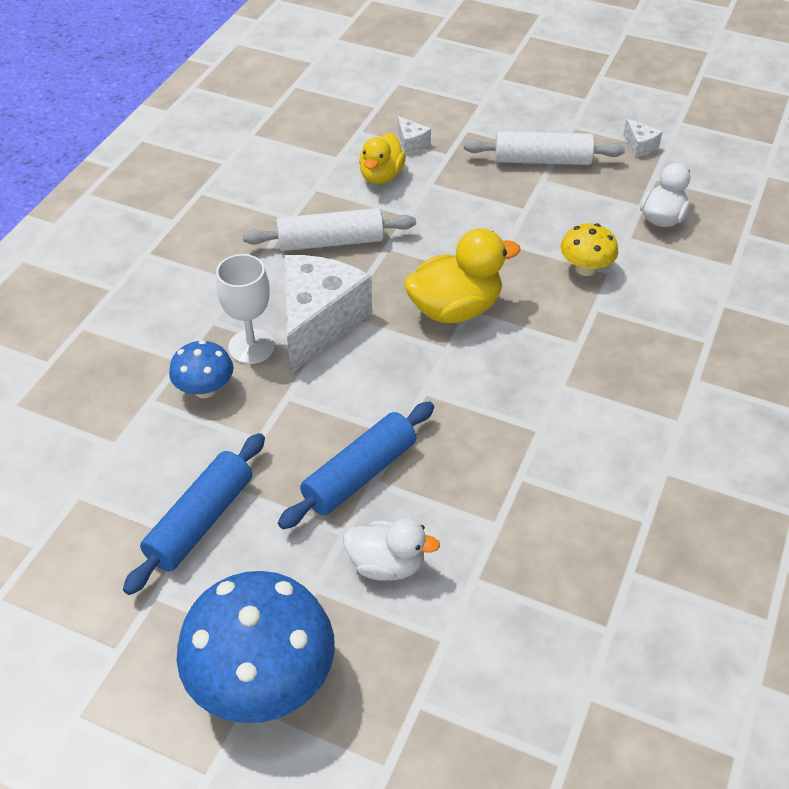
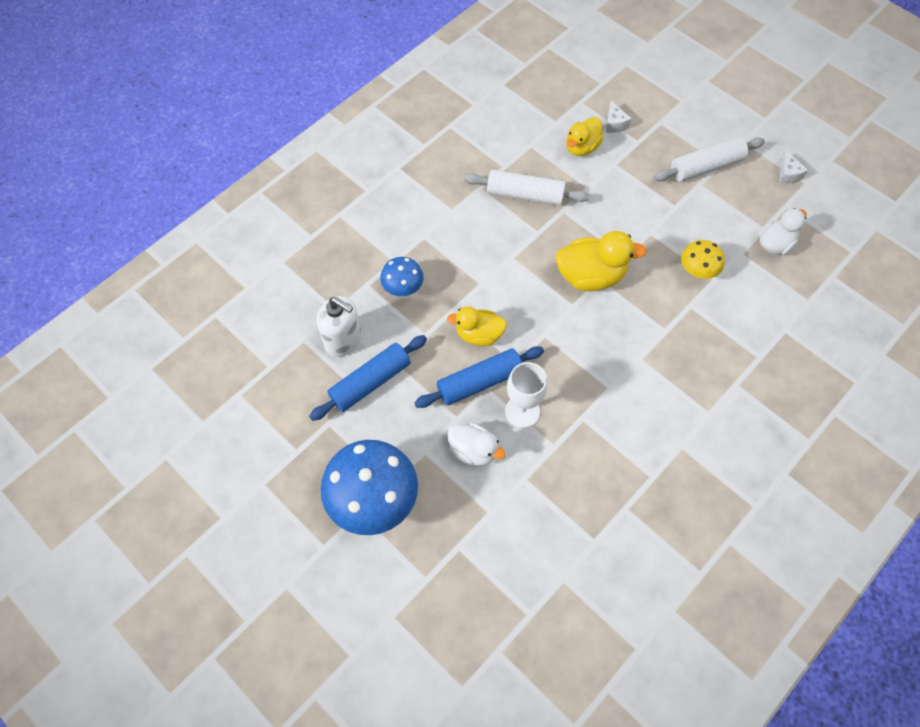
camera: 20 degrees right, 15 degrees up
white goblet [216,254,275,364] -> white goblet moved to [505,362,547,428]
white cheese [285,255,372,374] -> none
white rolling pin [464,131,625,165] -> white rolling pin turned 45 degrees counterclockwise [654,137,765,182]
none -> white soap dispenser [317,296,362,357]
none -> yellow duck [447,306,507,346]

